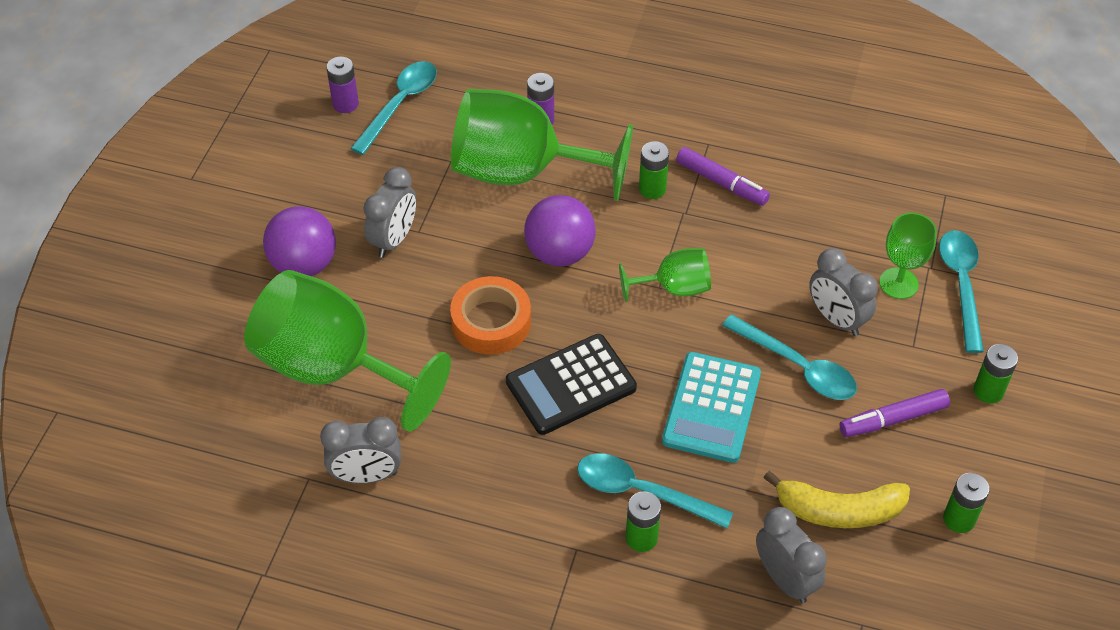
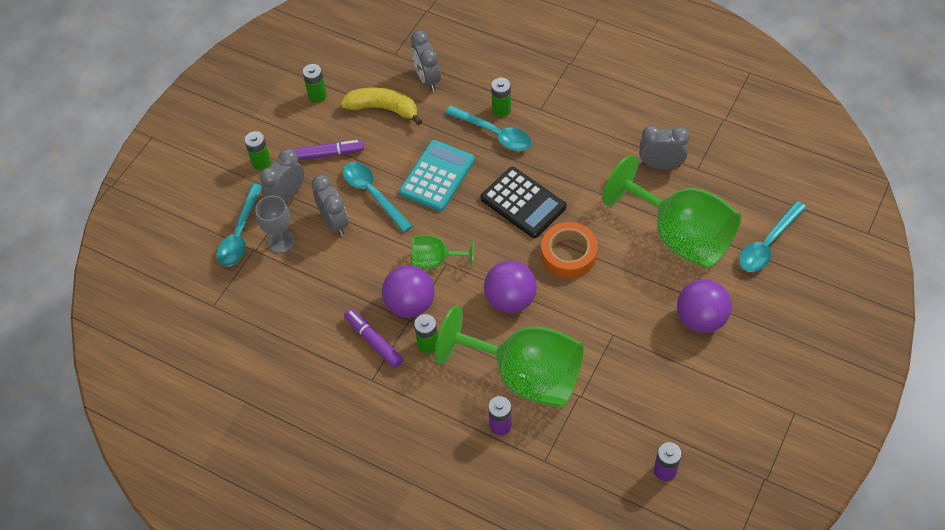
camera: 165 degrees left, 5 degrees up
turquoise spoon [350,61,437,155] -> turquoise spoon moved to [739,201,807,272]
grey clock [363,167,416,258] -> grey clock moved to [260,149,304,203]
black calculator [506,334,637,435] -> black calculator turned 60 degrees clockwise [480,167,567,238]
green goblet [879,213,937,299] -> grey goblet [255,196,295,253]
none -> purple ball [382,265,435,318]

